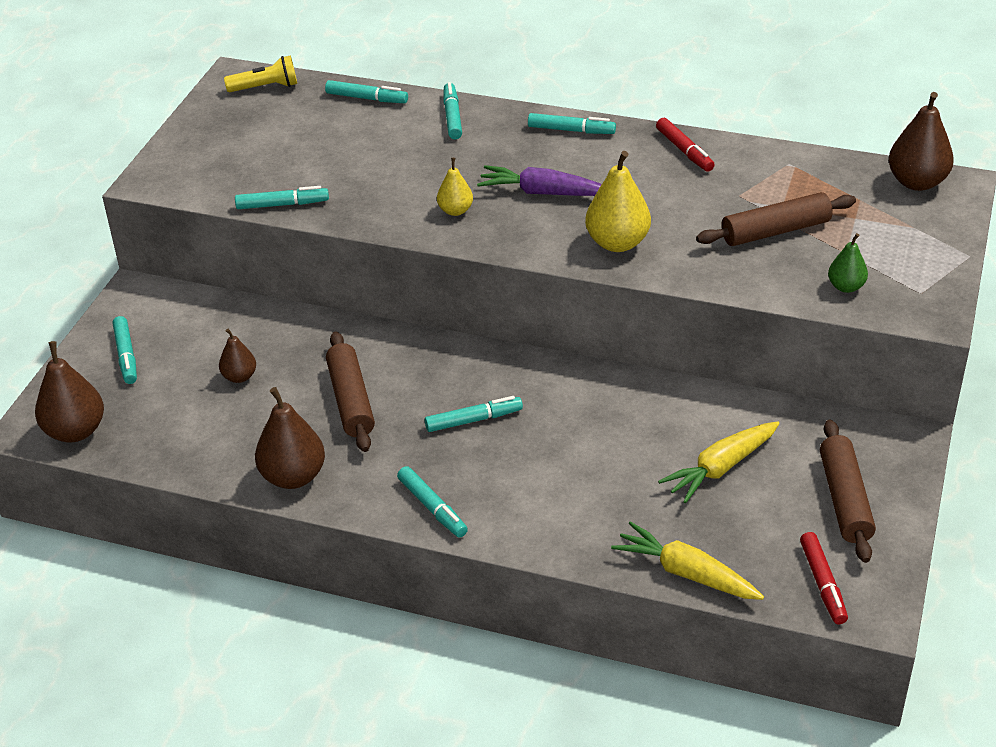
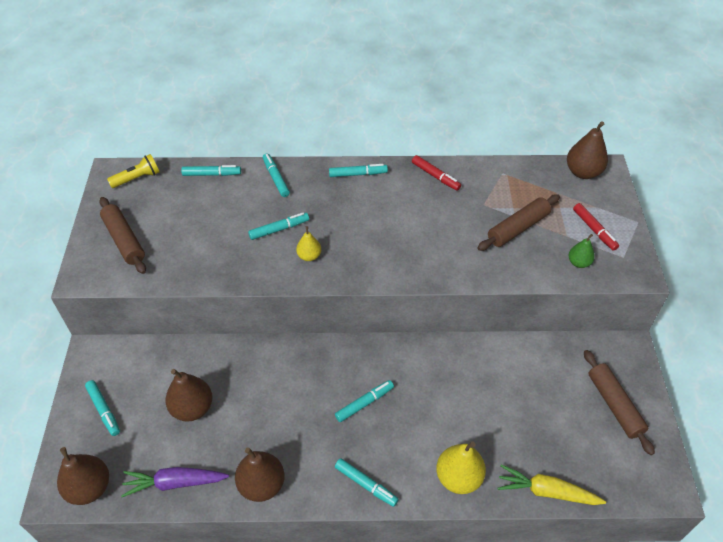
camera: 20 degrees left, 10 degrees up
brown pear [219,328,256,383] -> brown pear [165,369,213,422], size x1.74
turquoise marker [235,186,329,209] -> turquoise marker moved to [248,213,309,240]
brown rolling pin [326,331,375,452] -> brown rolling pin moved to [99,197,146,274]
purple carrot [477,165,602,196] -> purple carrot moved to [121,467,229,497]
yellow pear [585,151,651,252] -> yellow pear moved to [436,442,486,494]
yellow carrot [658,421,780,503] -> none
red marker [800,532,848,624] -> red marker moved to [573,203,619,251]

